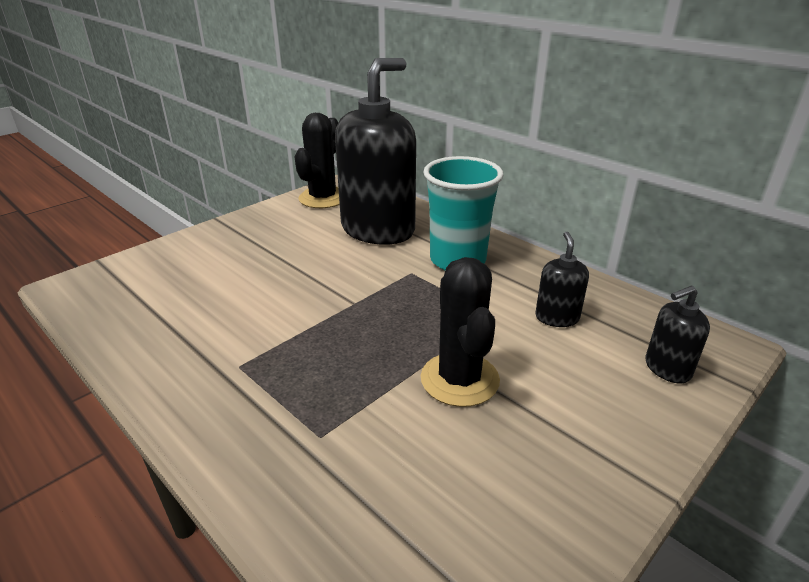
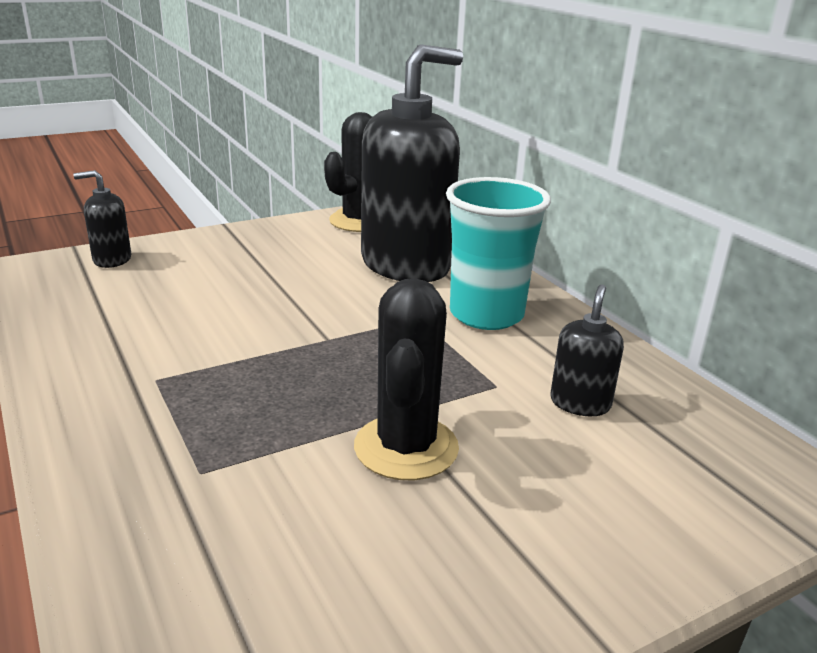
camera: 15 degrees right, 5 degrees down
black soap dispenser [645,285,710,383] -> black soap dispenser moved to [73,170,131,268]

